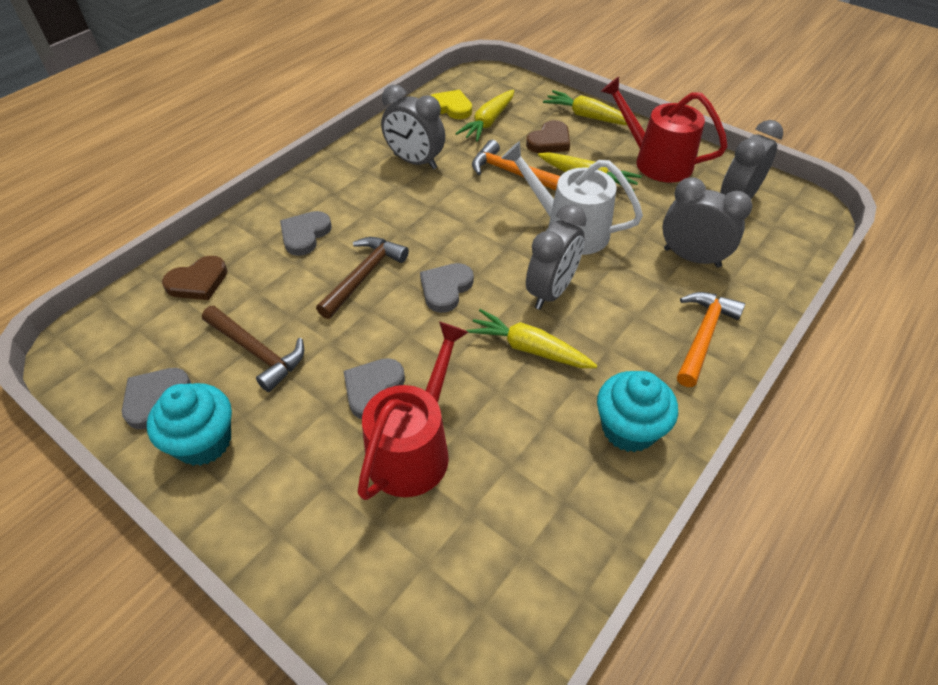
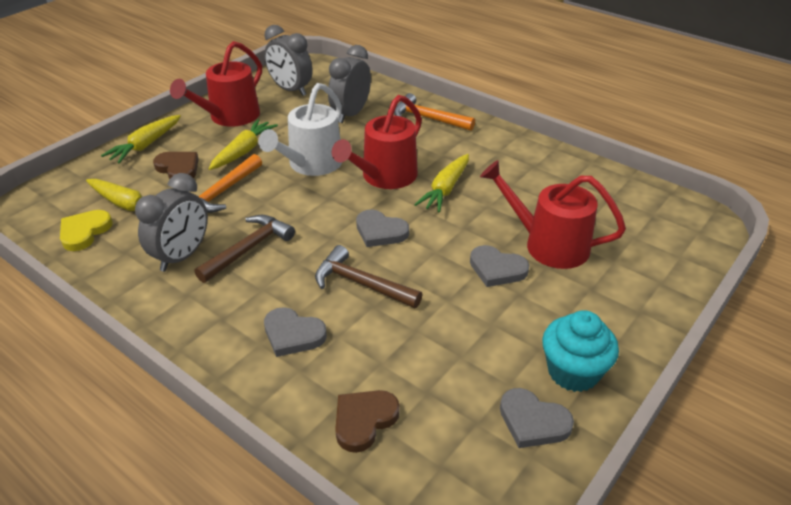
camera: 90 degrees left, 10 degrees down
brown heart [162,256,227,300] -> brown heart turned 105 degrees counterclockwise [335,390,400,453]
brown hammer [202,306,304,392] -> brown hammer moved to [194,215,295,283]
grey clock [526,204,587,310] -> red watering can [332,95,422,189]
turquoise cupcake [597,371,678,452] -> none

